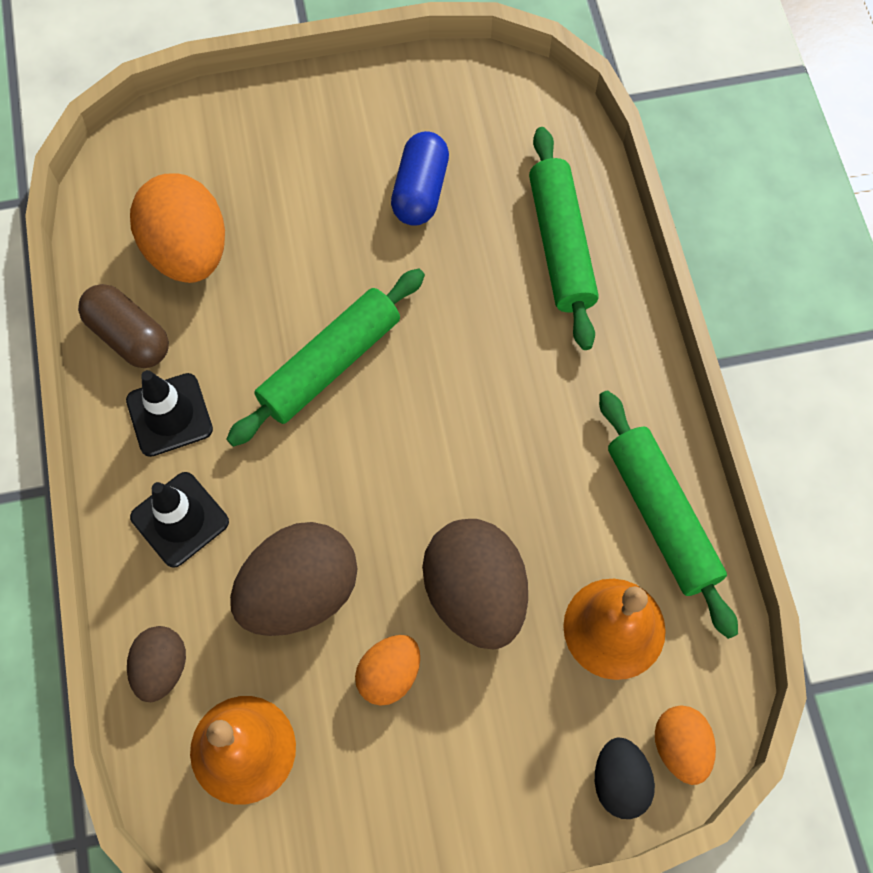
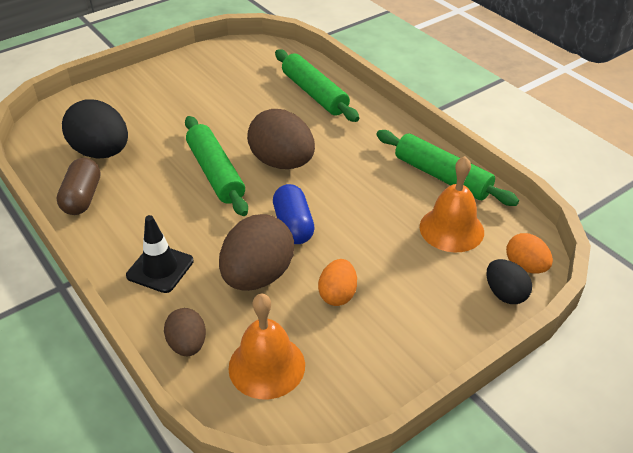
camera: 25 degrees left, 25 degrees down
brown capsule [78,284,169,368] -> brown capsule turned 75 degrees clockwise [57,158,101,215]
black traffic cone [126,370,213,457] -> none
orange egg [130,173,225,283] -> black egg [62,99,128,159]
green rolling pin [227,268,425,447] -> green rolling pin turned 45 degrees counterclockwise [185,116,248,216]
blue capsule [391,131,449,226] -> blue capsule moved to [273,184,315,244]
brown egg [422,519,528,649] -> brown egg moved to [247,109,315,169]

